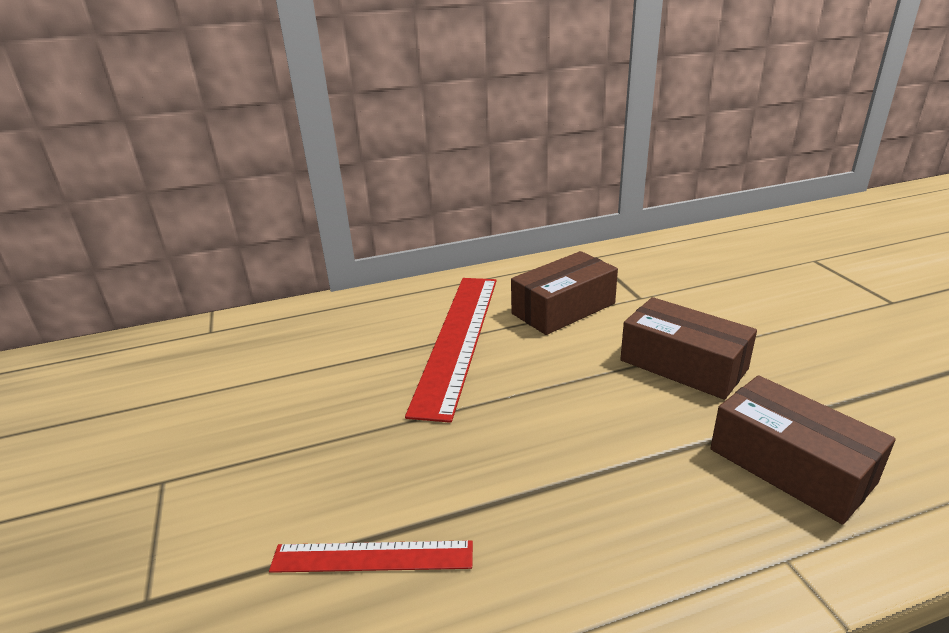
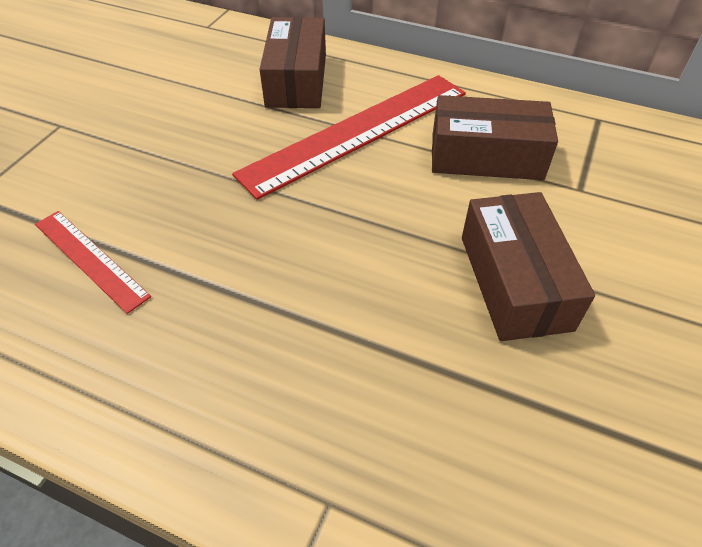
camera: 40 degrees right, 20 degrees up
brown box [710,375,896,525] -> brown box moved to [260,17,326,108]

